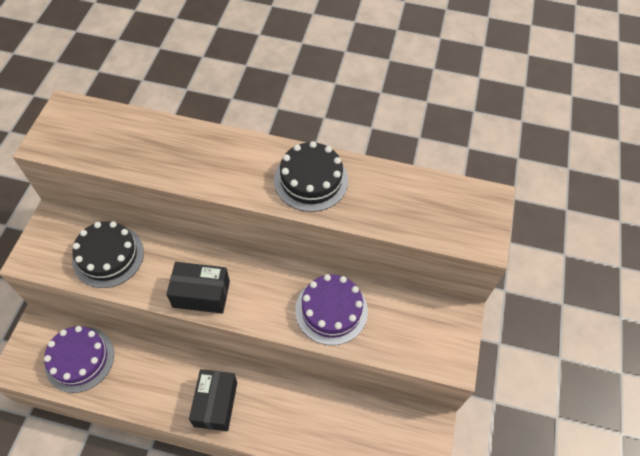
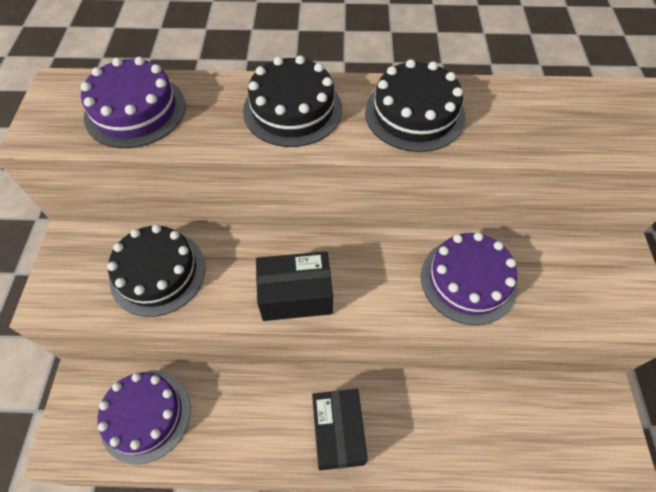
camera: 10 degrees left, 0 degrees up
none -> purple cake [81,57,186,148]
none -> black cake [243,55,342,147]

